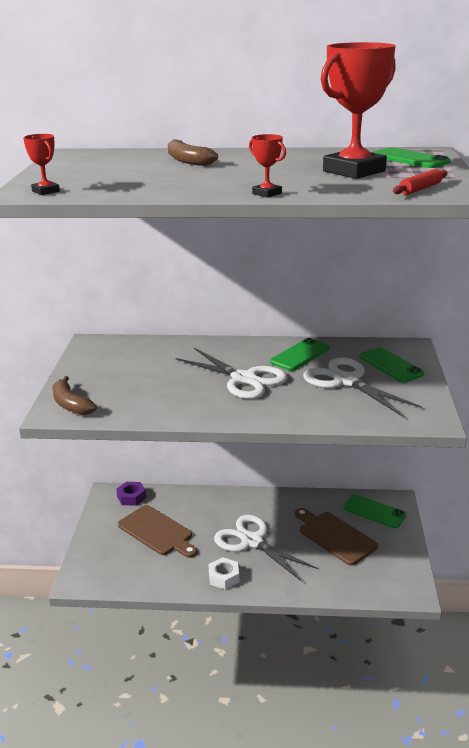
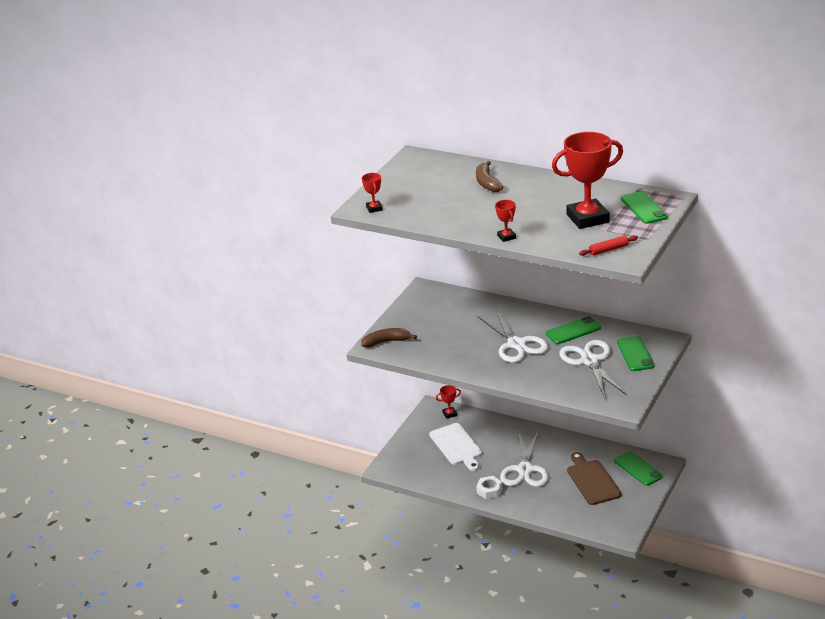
camera: 25 degrees right, 5 degrees up
brown banana [53,376,97,415] -> brown banana turned 90 degrees clockwise [361,328,417,348]
purple nut [116,482,146,506] -> red trophy [436,385,461,419]
brown cutting board [118,505,197,558] -> white cutting board [429,423,482,471]
white scissors [214,515,318,581] -> white scissors turned 150 degrees counterclockwise [500,432,549,487]

